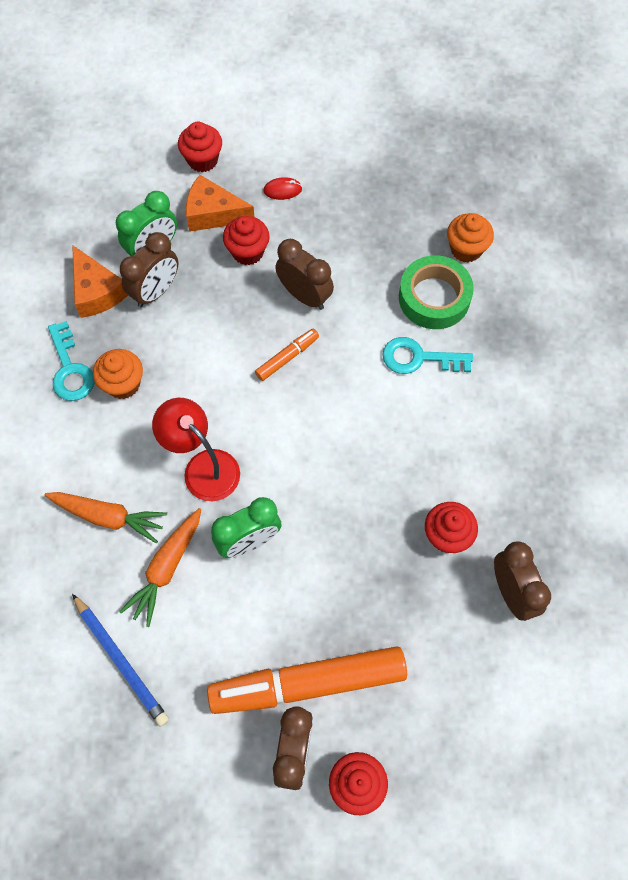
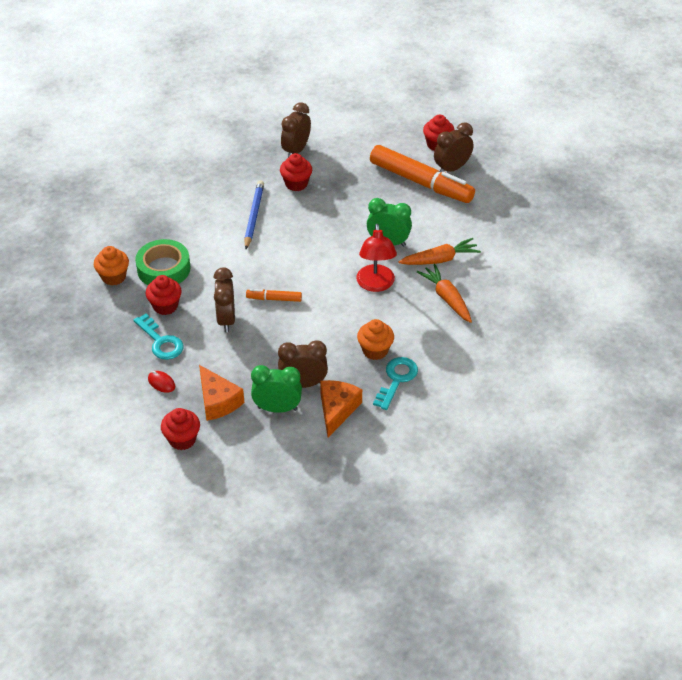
camera: 135 degrees left, 20 degrees down
blue pencil [72,594,169,727] -> blue pencil moved to [244,180,264,249]
red cupcake [223,216,270,265] -> red cupcake moved to [145,275,182,315]
turquoise key [382,337,473,374] -> turquoise key moved to [134,314,184,360]

